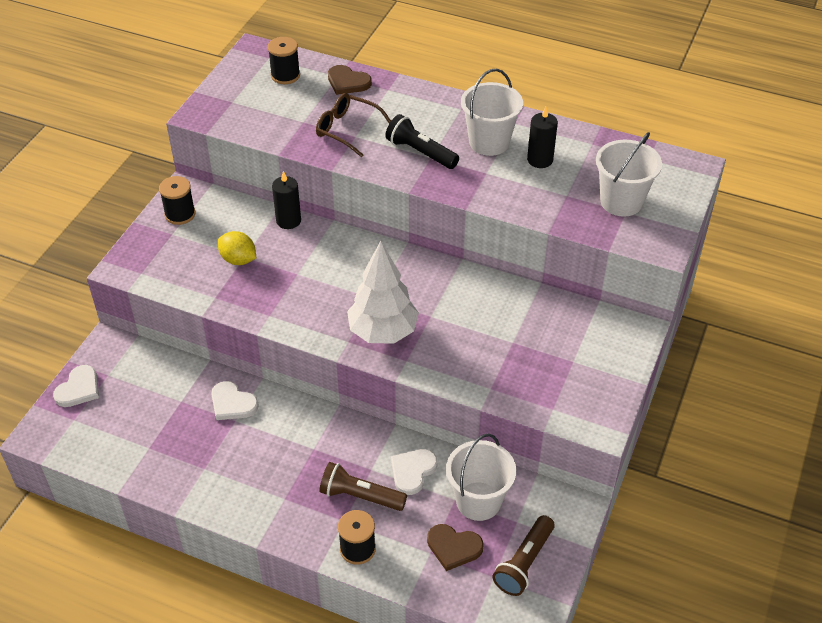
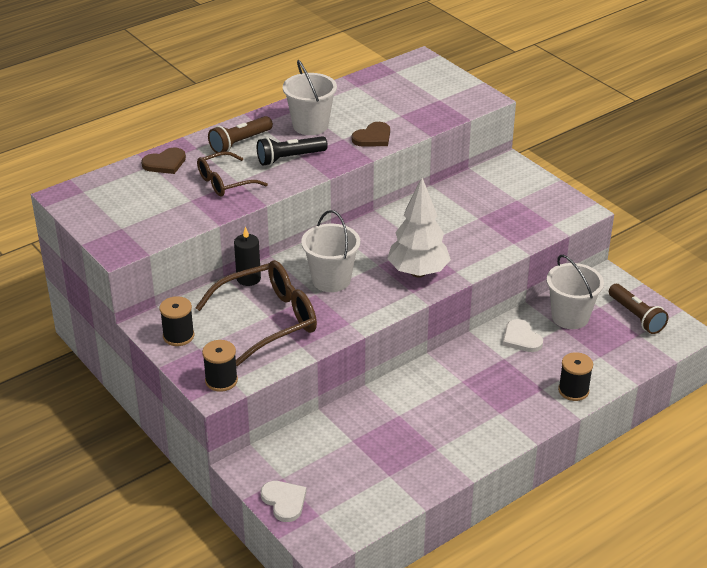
camera: 60 degrees left, 10 degrees down
white heart [211,381,259,420] -> none
yellow lemon [217,231,256,265] -> brown glasses [195,260,317,366]
black spool [268,37,300,84] -> black spool moved to [202,340,238,392]
brown flashlight [319,462,407,511] -> brown flashlight moved to [208,116,273,153]
brown heart [427,524,484,571] -> brown heart moved to [352,122,390,147]
black candle [527,107,558,168] -> none
white bucket [596,132,662,217] -> white bucket moved to [301,210,360,292]

